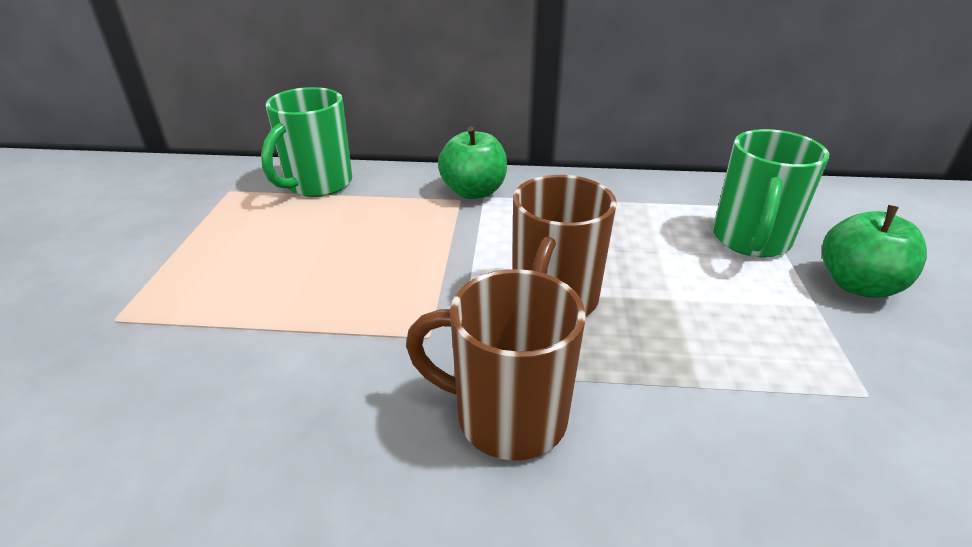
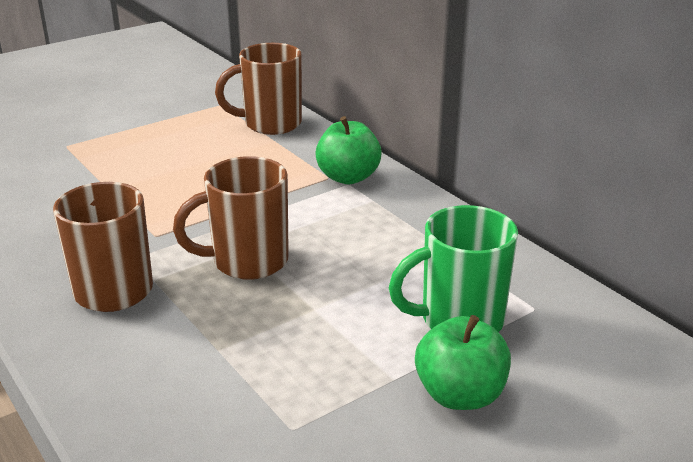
camera: 50 degrees right, 5 degrees down
green mug [261,87,352,197] -> brown mug [215,43,302,135]

